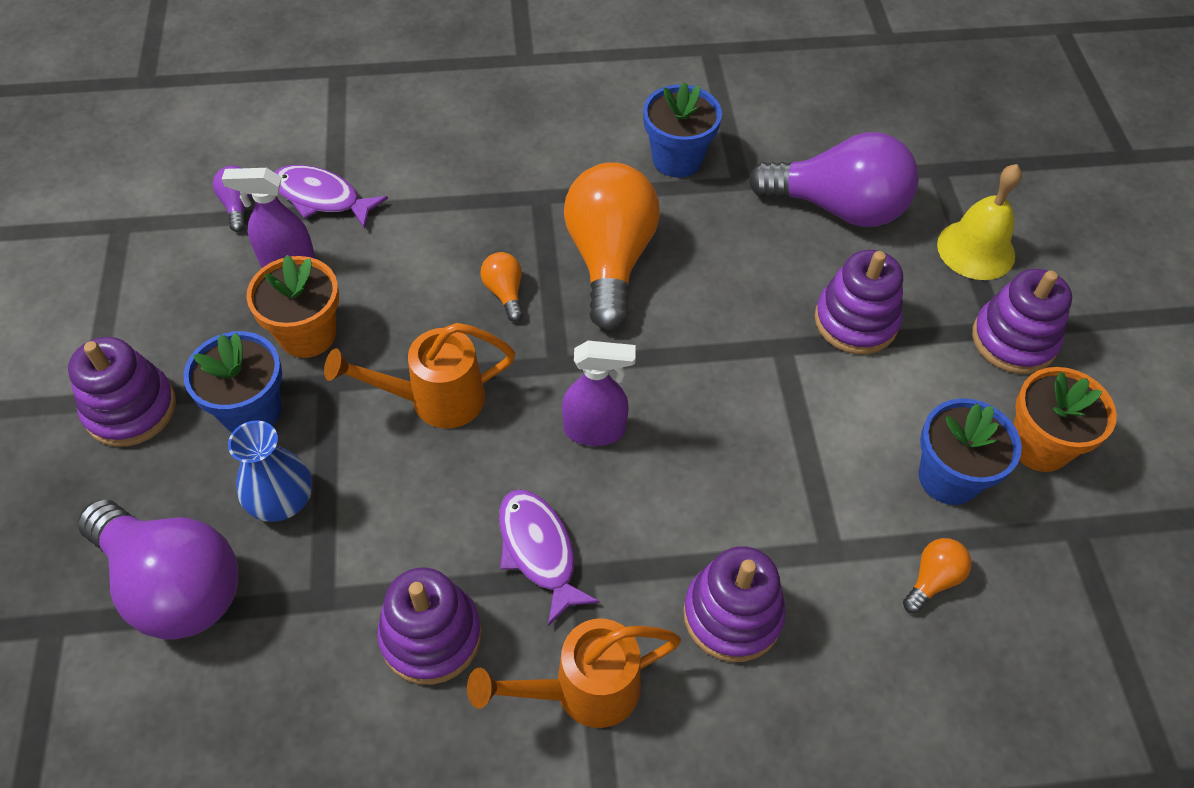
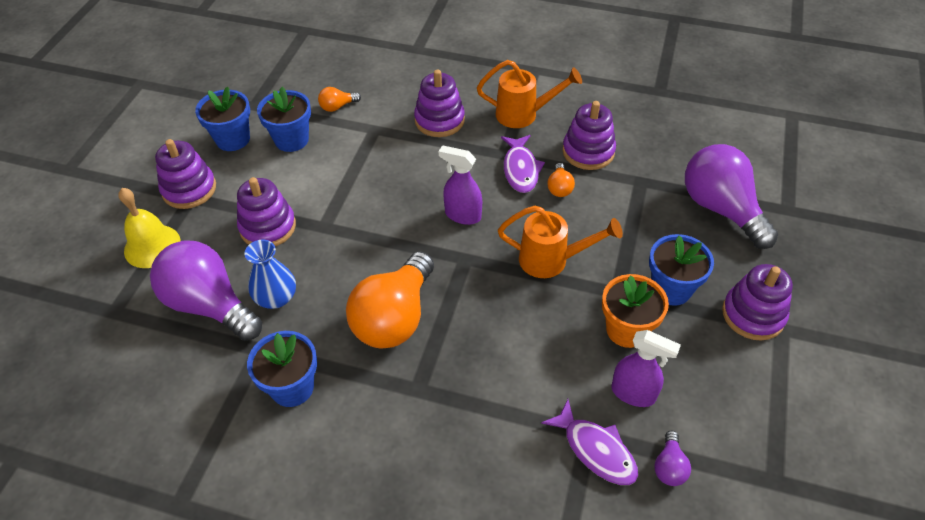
camera: 155 degrees left, 5 degrees down
blue vase [228,420,312,522] -> blue vase moved to [245,240,296,309]
orange light bulb [480,252,523,322] -> orange light bulb moved to [547,163,575,197]
orange flower pot [1013,367,1117,472] -> blue flower pot [195,86,250,151]

